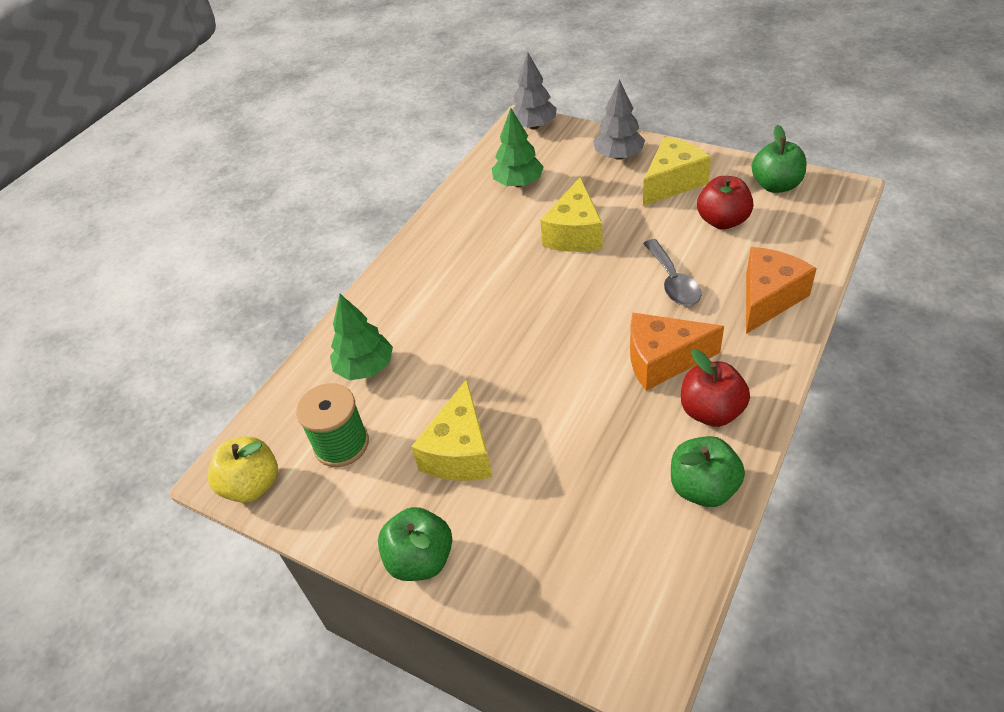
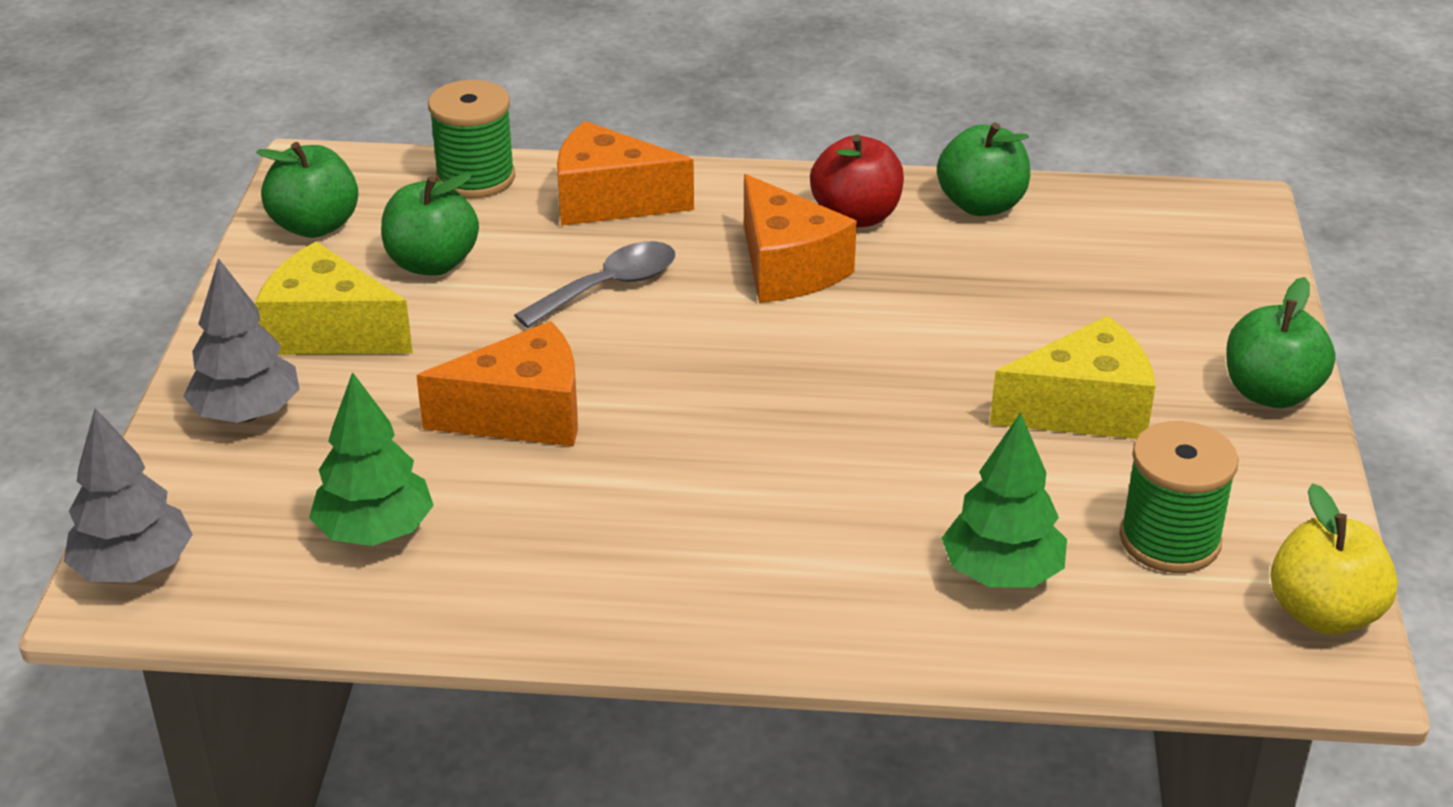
camera: 120 degrees left, 10 degrees down
yellow cheese [540,177,603,252] -> orange cheese [416,321,578,447]
red apple [697,176,753,229] -> green apple [381,173,479,276]
none -> green spool [428,80,515,198]

